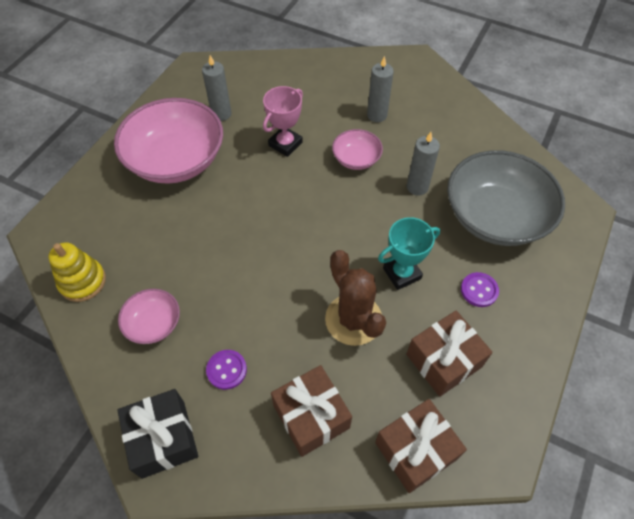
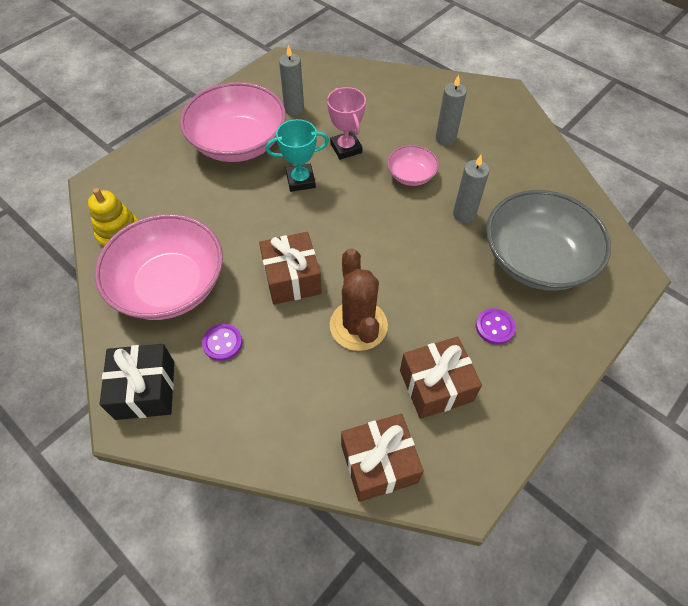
camera: 15 degrees right, 0 degrees up
pink bowl [118,289,180,344] -> pink bowl [95,214,223,320], size x2.08
pink trophy [263,86,303,157] -> pink trophy turned 75 degrees counterclockwise [327,87,366,160]
brown gift [271,365,352,457] -> brown gift moved to [259,232,322,305]
turquoise trophy [378,217,440,290] -> turquoise trophy moved to [266,119,329,192]

